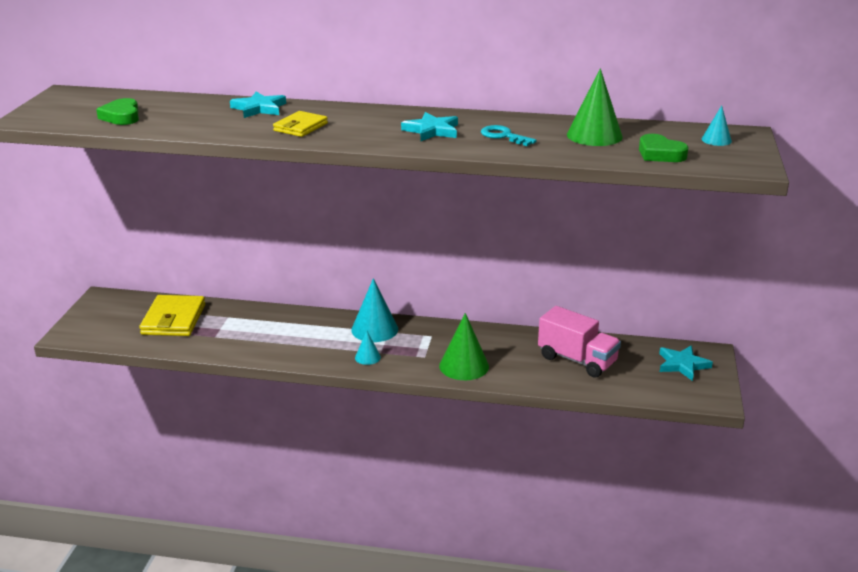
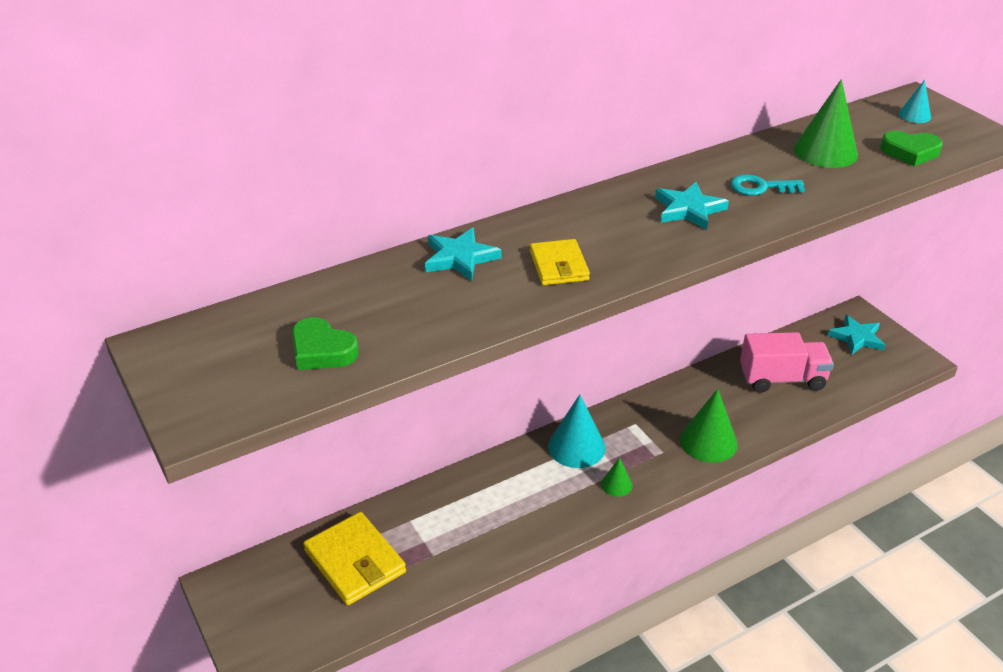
camera: 40 degrees left, 10 degrees up
turquoise cone [355,331,381,365] -> green cone [601,457,633,497]

